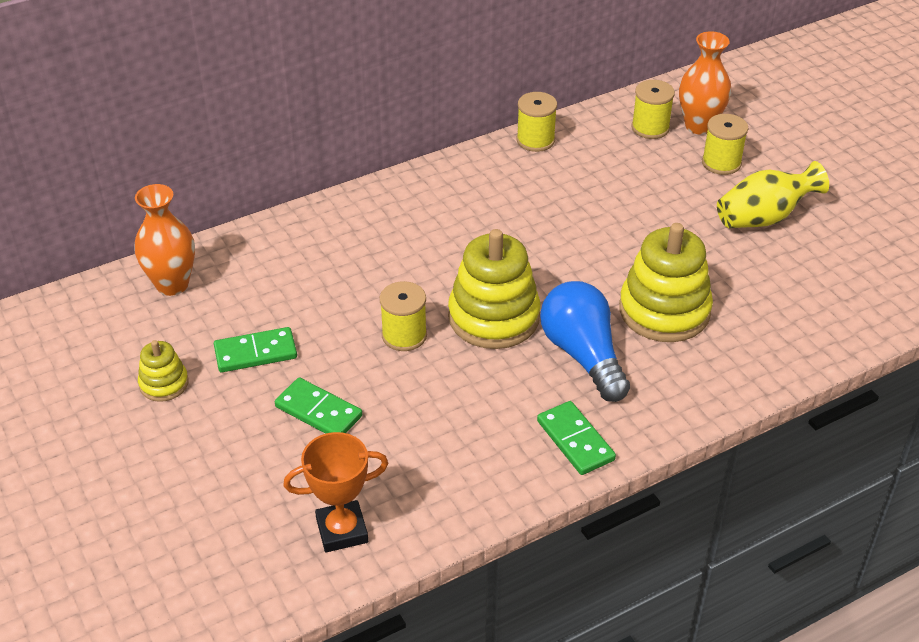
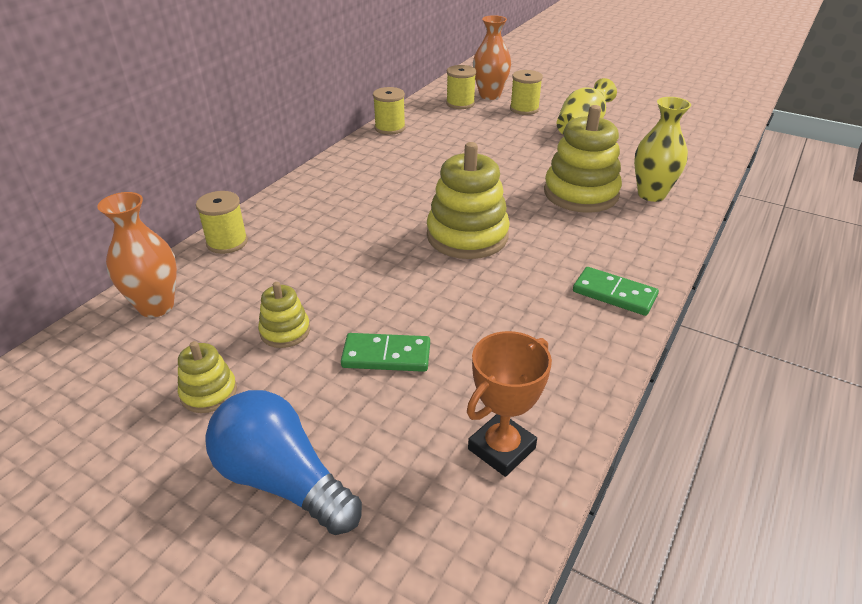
camera: 30 degrees left, 5 degrees down
green domino [214,327,297,372] -> yellow stacking toy [258,282,310,348]
yellow spool [380,281,427,351] -> yellow spool moved to [196,191,248,254]
blue light bulb [540,281,630,402] -> blue light bulb moved to [205,390,362,535]
none -> yellow vase [634,97,691,202]

